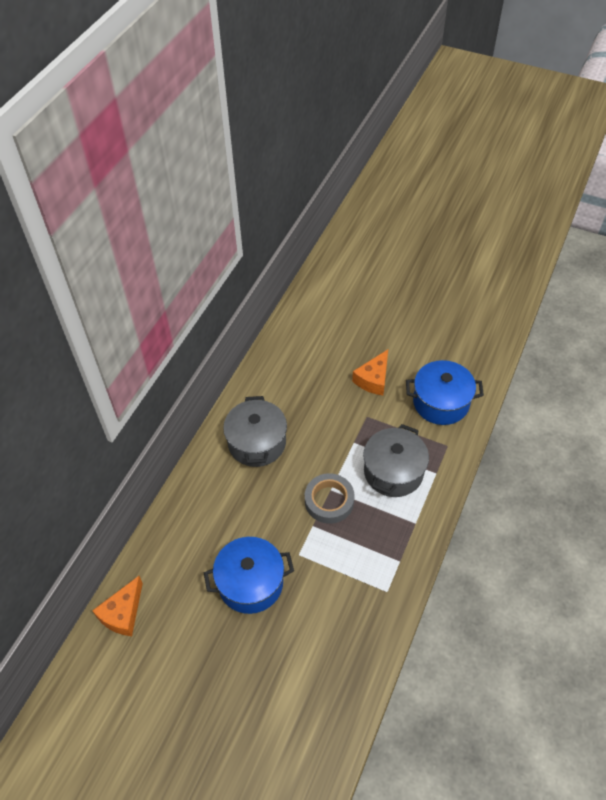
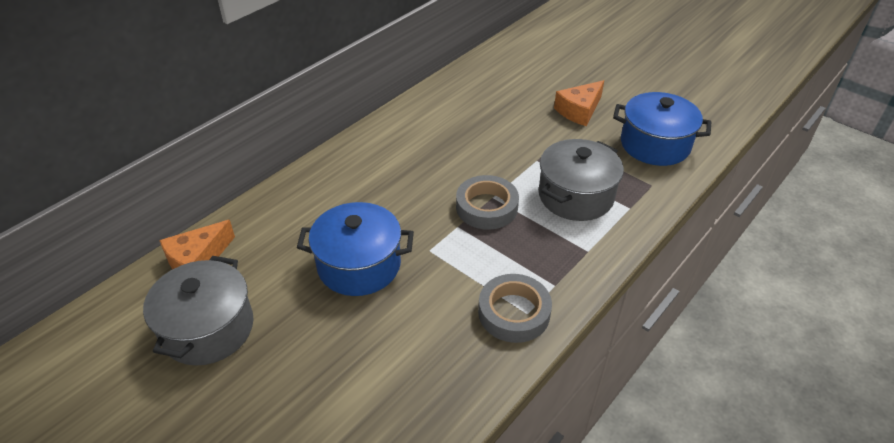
camera: 15 degrees right, 10 degrees down
grey pot [223,396,287,467] -> grey pot moved to [143,256,254,366]
none -> grey tape [478,274,552,343]

